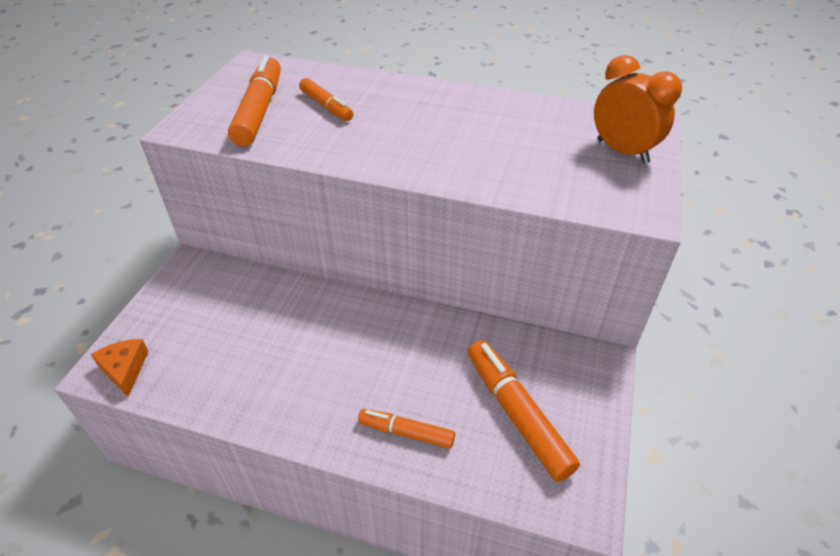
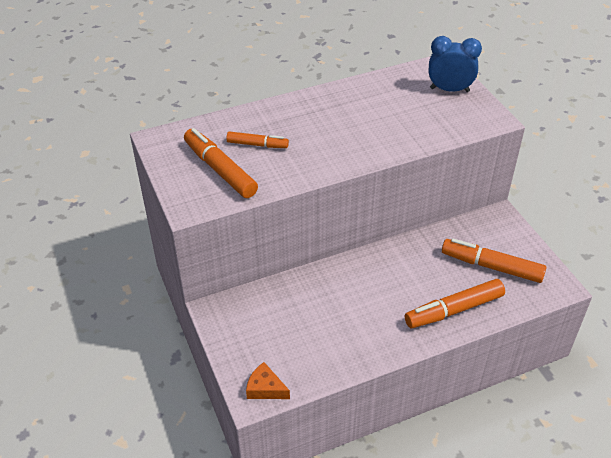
camera: 40 degrees left, 0 degrees up
orange marker [358,409,455,449] -> orange marker [405,279,505,328], size x1.69
orange clock [594,55,682,164] -> blue clock [429,36,482,92]

